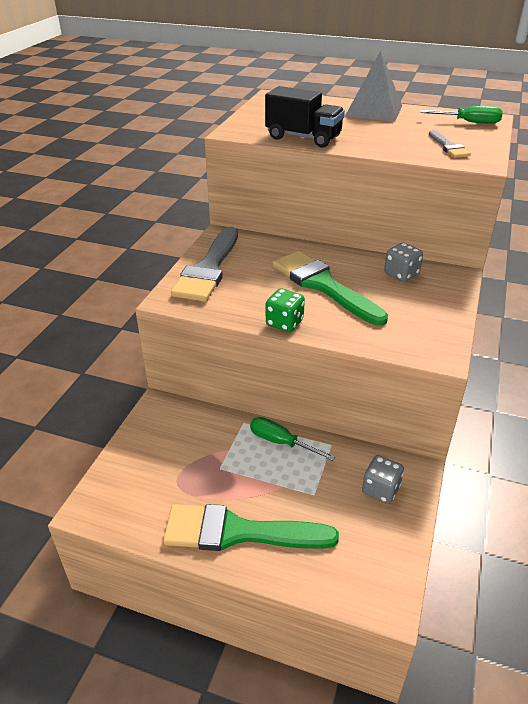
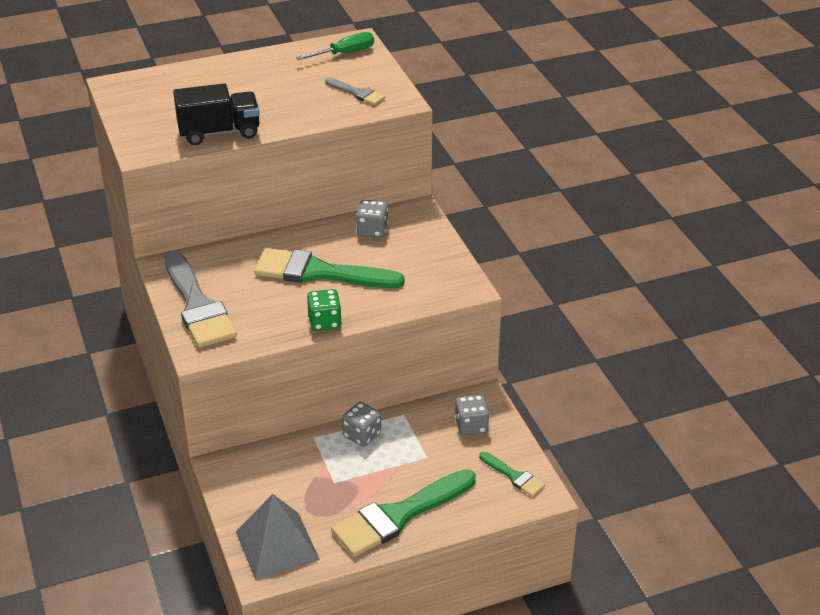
camera: 40 degrees left, 0 degrees up
green screwdriver [250,417,335,461] -> grey dice [342,402,381,447]
grey pyramid [345,51,402,122] -> grey pyramid moved to [236,494,320,580]
none -> green brush [479,452,545,497]

